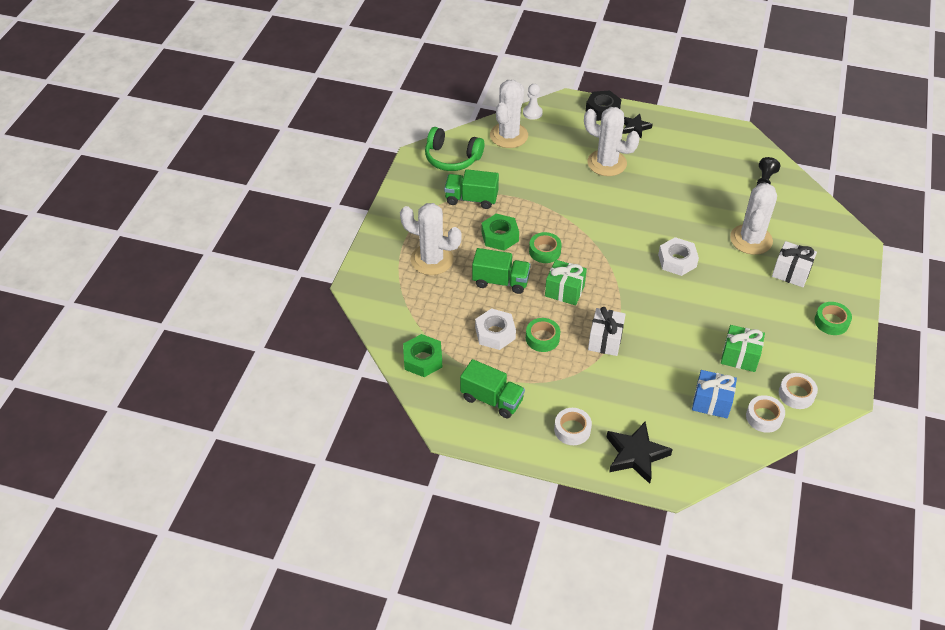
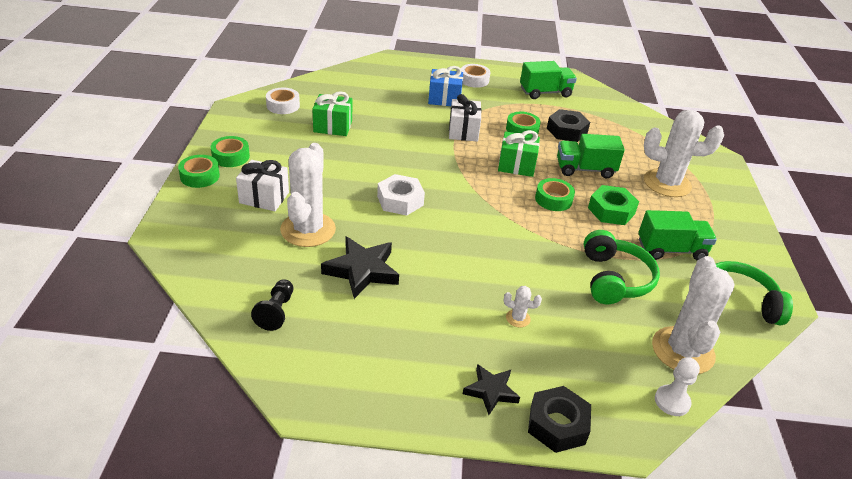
camera: 165 degrees right, 10 degrees down
green nut [403,334,442,377] -> none
green truck [460,359,525,418] -> green truck turned 150 degrees clockwise [520,61,577,99]
white nut [475,308,516,350] -> black nut [547,109,590,142]
white cactus [584,107,640,176] -> white cactus [504,286,542,327], size x0.41
black star [606,422,673,484] -> black star moved to [321,237,399,299]
blue gift [692,370,737,418] -> blue gift moved to [428,66,463,106]
white tape [746,395,785,433] -> none
none -> green tape [178,155,220,188]
none -> green headphones [584,230,660,304]

